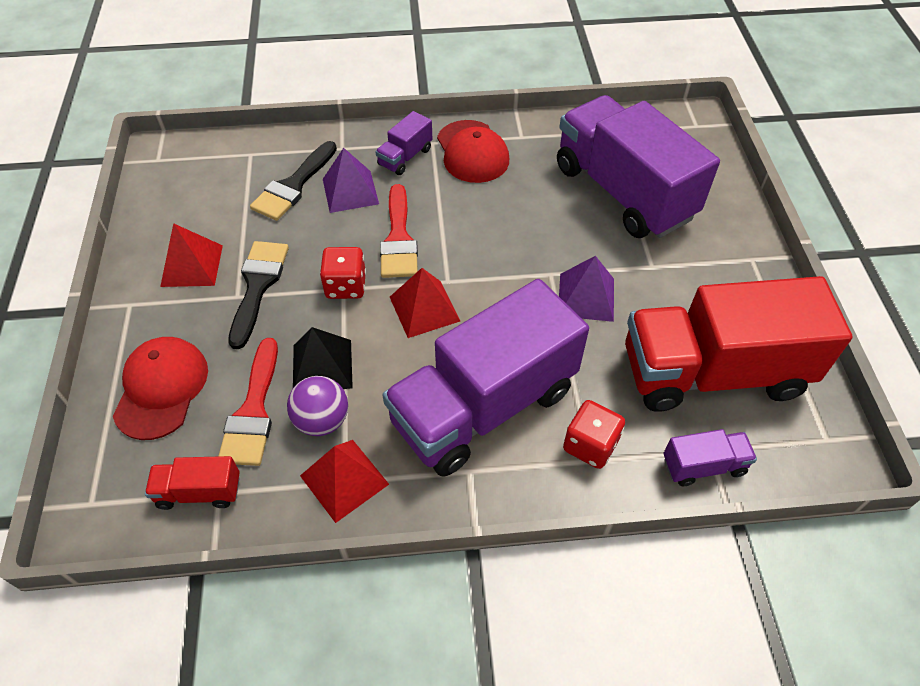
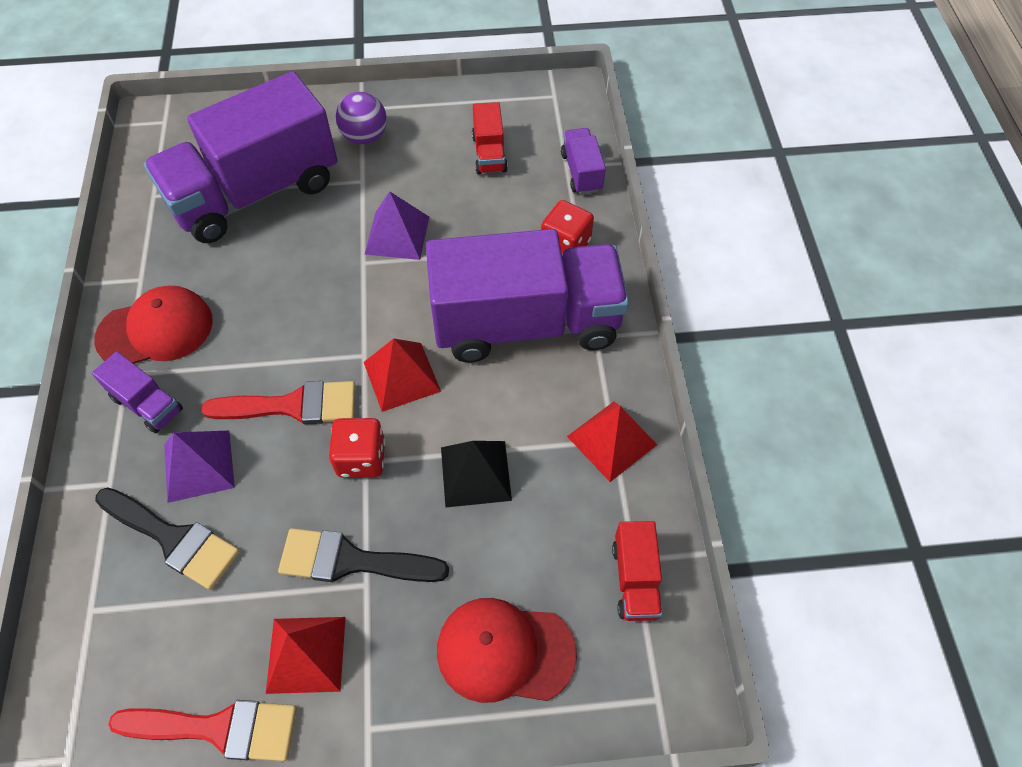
camera: 90 degrees left, 5 degrees up
red brush [218,338,278,466] -> red brush moved to [108,700,297,761]
purple ball [287,376,348,436] -> purple ball moved to [336,92,387,144]
purple truck [383,279,589,477] -> purple truck turned 60 degrees counterclockwise [426,229,629,362]
red truck [625,276,853,412] -> red truck [472,102,508,174], size x0.41

